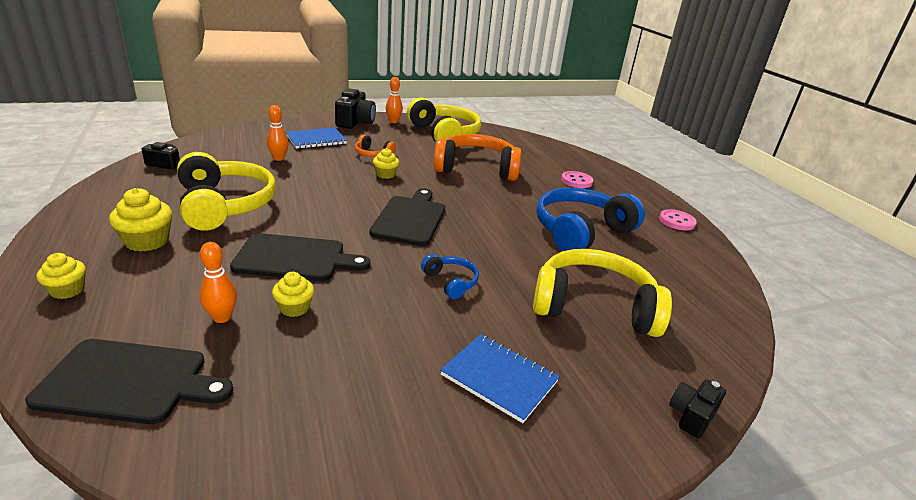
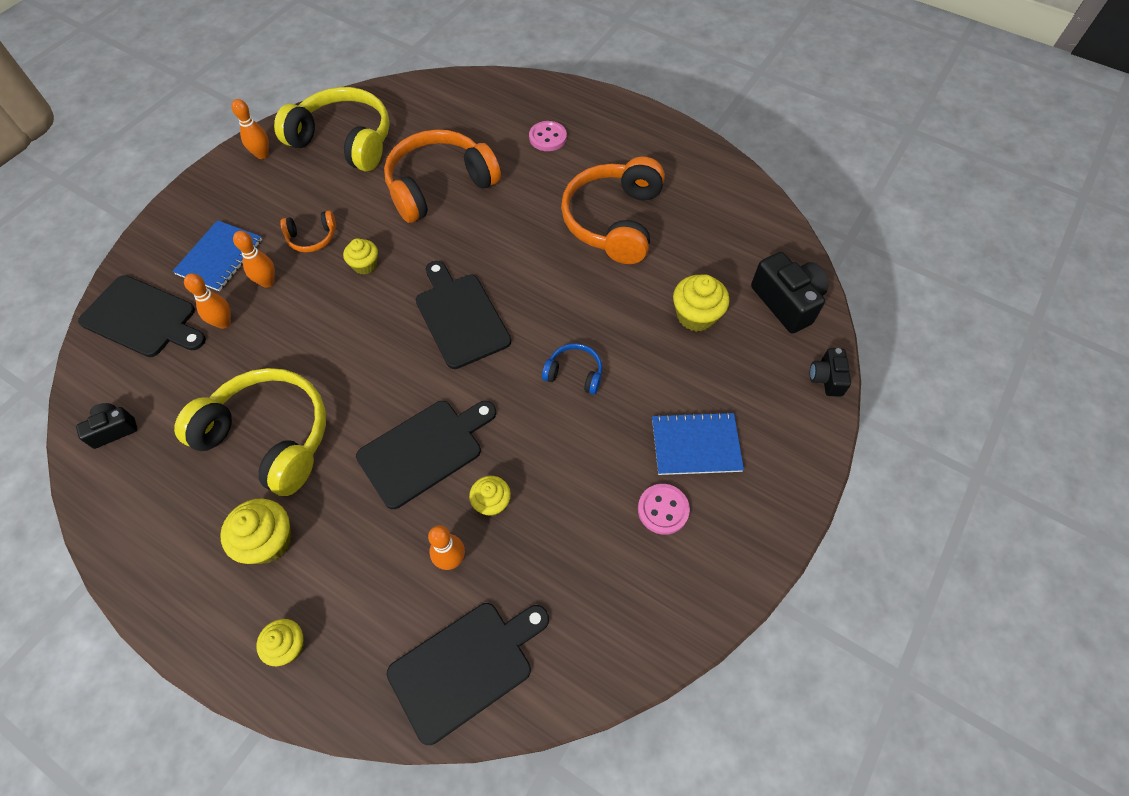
camera: 35 degrees left, 30 degrees up
black camera [335,88,376,129] -> black camera moved to [751,252,828,334]
yellow headphones [533,249,672,337] -> yellow cupcake [673,275,730,332]
blue headphones [536,188,645,251] -> orange headphones [561,156,665,264]
pink button [659,209,697,230] -> pink button moved to [638,484,690,535]
none -> black cutting board [78,275,206,357]
none -> orange bowling pin [233,231,275,288]

